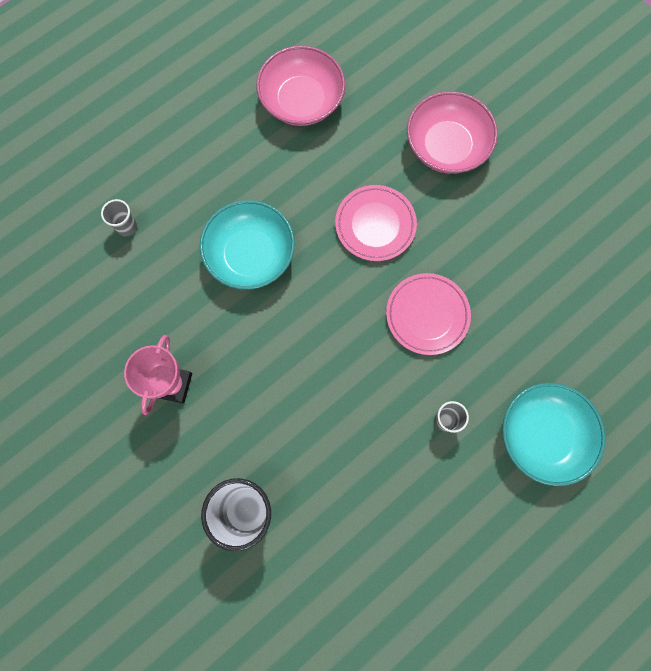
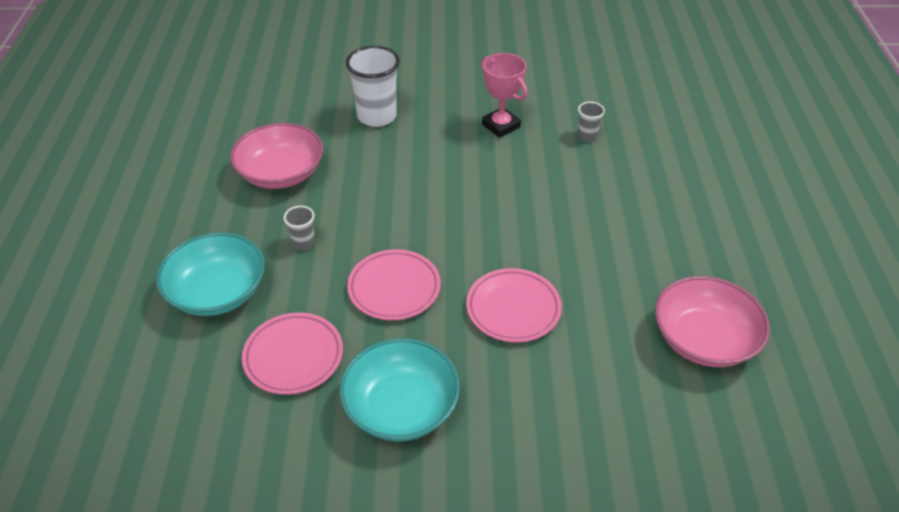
camera: 130 degrees right, 30 degrees down
grey cup [101,199,137,236] -> grey cup moved to [577,102,605,142]
turquoise bowl [200,200,295,290] -> turquoise bowl moved to [340,338,460,441]
pink bowl [407,91,498,174] -> pink bowl moved to [230,123,323,189]
none -> pink plate [242,312,343,395]

